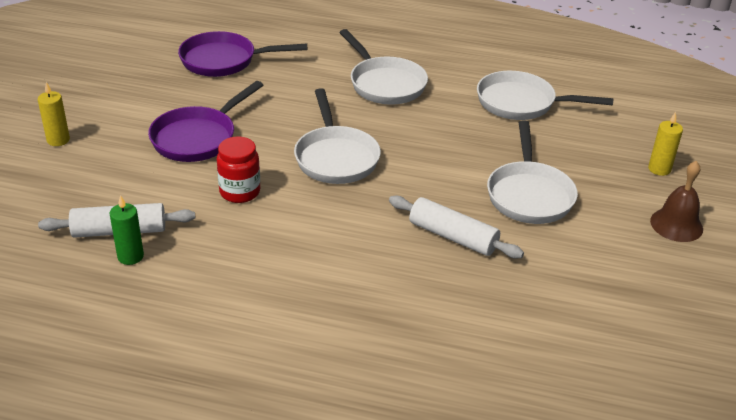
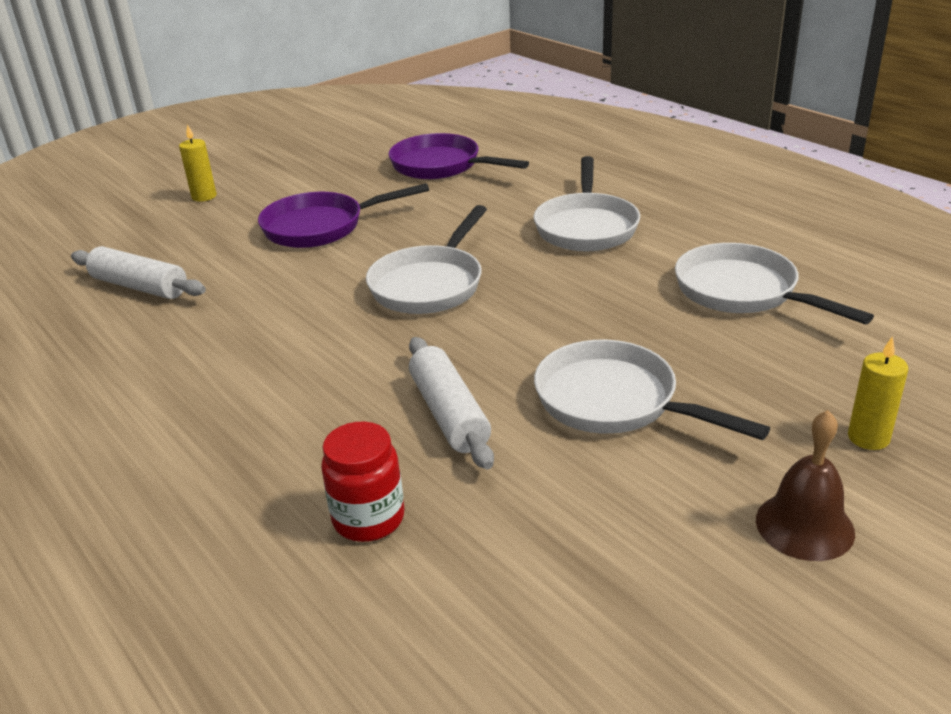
camera: 40 degrees right, 5 degrees down
green candle [110,195,144,265] -> none
red jar [217,137,260,203] -> red jar moved to [321,421,404,542]
white pan [487,120,578,224] -> white pan turned 90 degrees clockwise [534,340,770,440]

